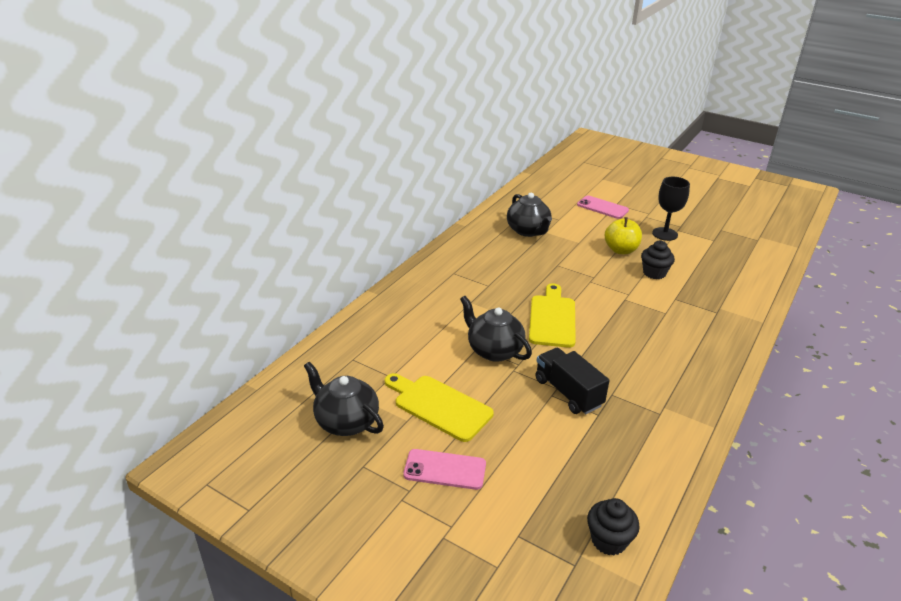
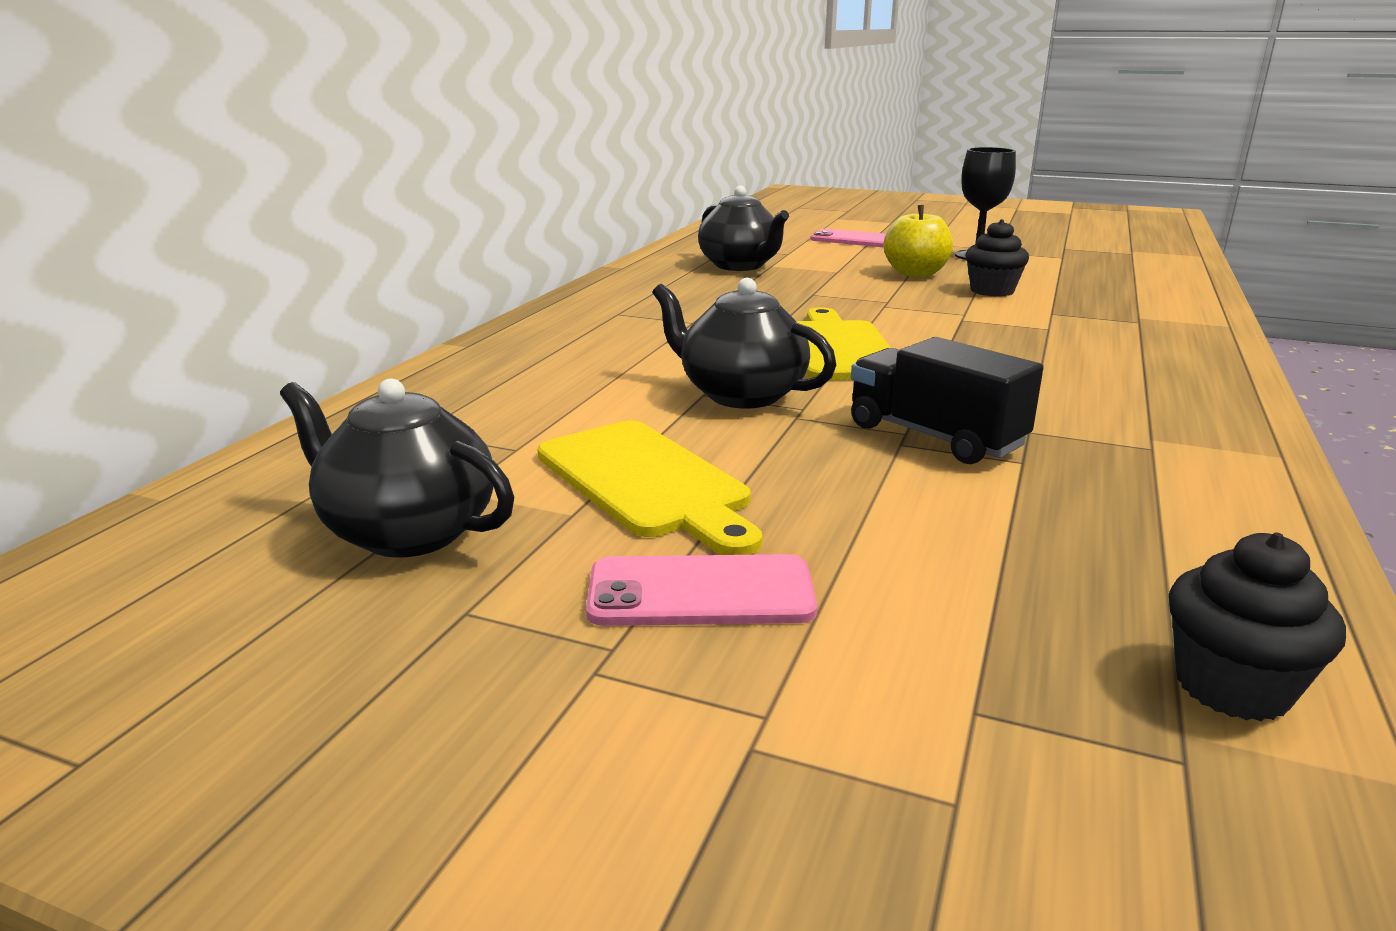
camera: 10 degrees left, 10 degrees down
yellow cutting board [385,373,494,442] -> yellow cutting board turned 150 degrees counterclockwise [537,421,762,555]

